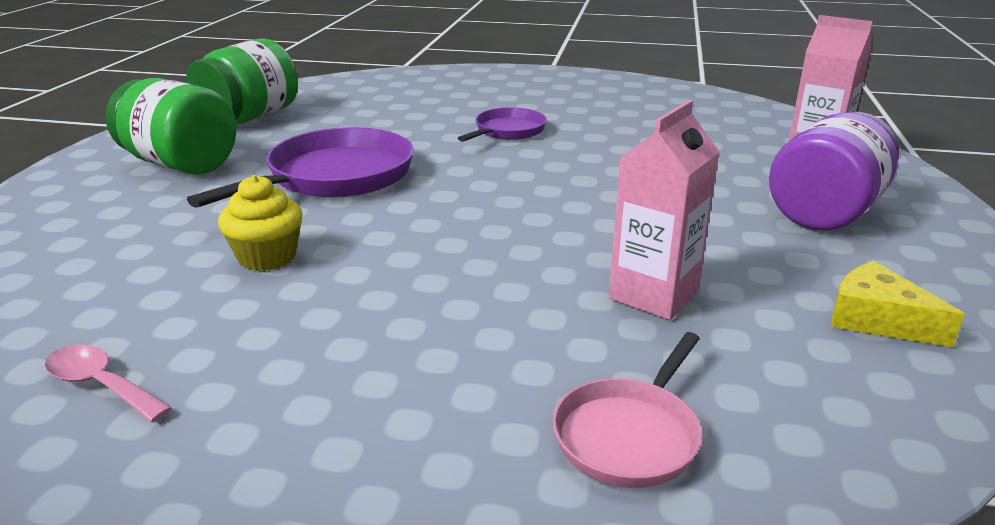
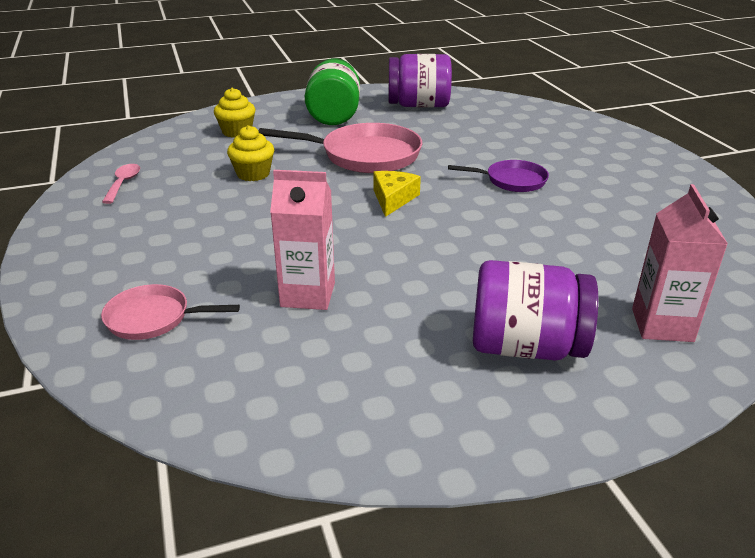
camera: 60 degrees right, 5 degrees up
green jar [186,38,298,124] -> purple jar [388,54,452,107]
purple pan [187,127,414,208] -> pink pan [259,123,422,173]
yellow cheese [831,261,965,347] -> yellow cheese moved to [373,171,421,217]
none -> yellow cupcake [214,88,255,138]

